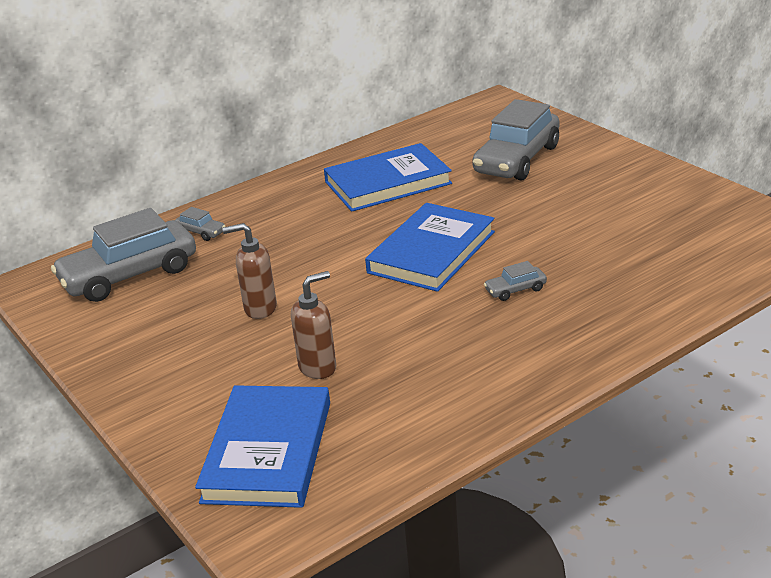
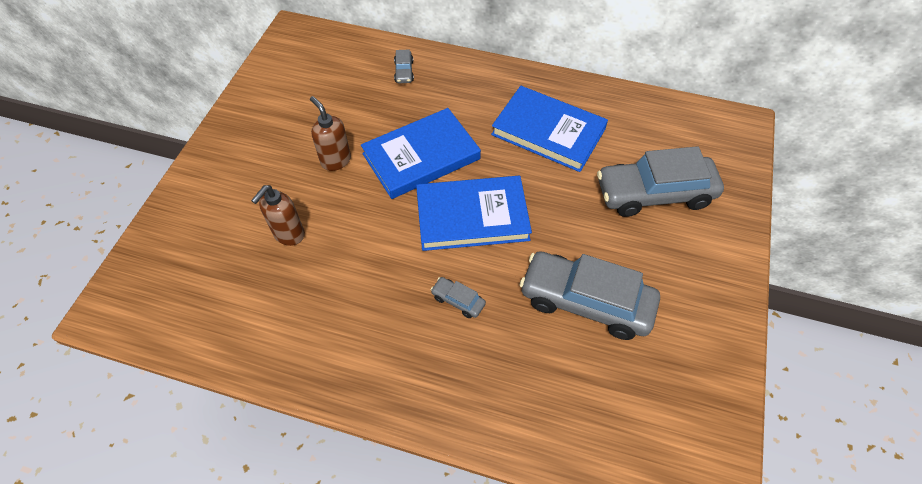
camera: 50 degrees right, 25 degrees up
grey car [51,208,196,302] -> grey car moved to [520,251,660,340]
blue book [195,385,330,508] -> blue book moved to [361,108,481,199]
brown soap dispenser [291,271,336,379] -> brown soap dispenser turned 105 degrees clockwise [251,185,305,246]

